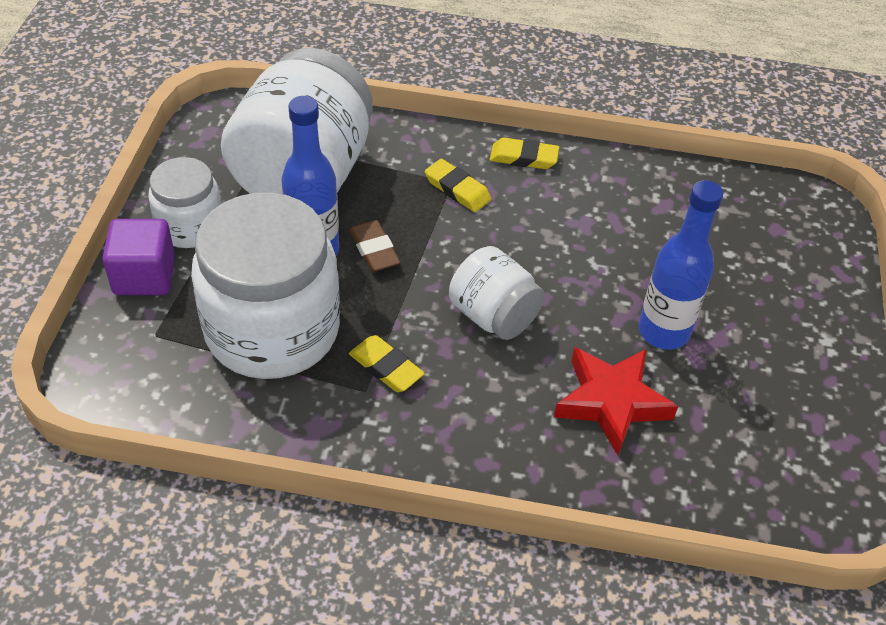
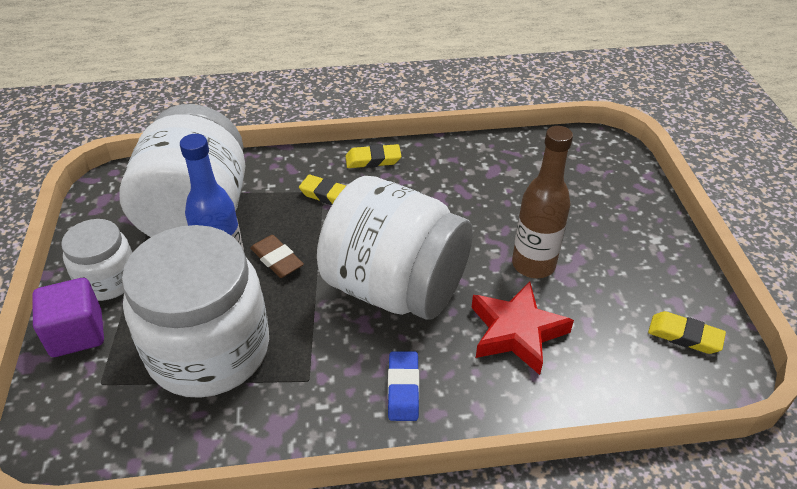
camera: 15 degrees left, 5 degrees down
yellow eraser [349,335,425,392] -> yellow eraser moved to [648,311,726,354]
white jar [449,246,545,340] -> white jar [317,176,473,320], size x1.87
blue bottle [638,180,723,350] -> brown bottle [512,126,573,278]
none -> blue eraser [388,351,419,421]

